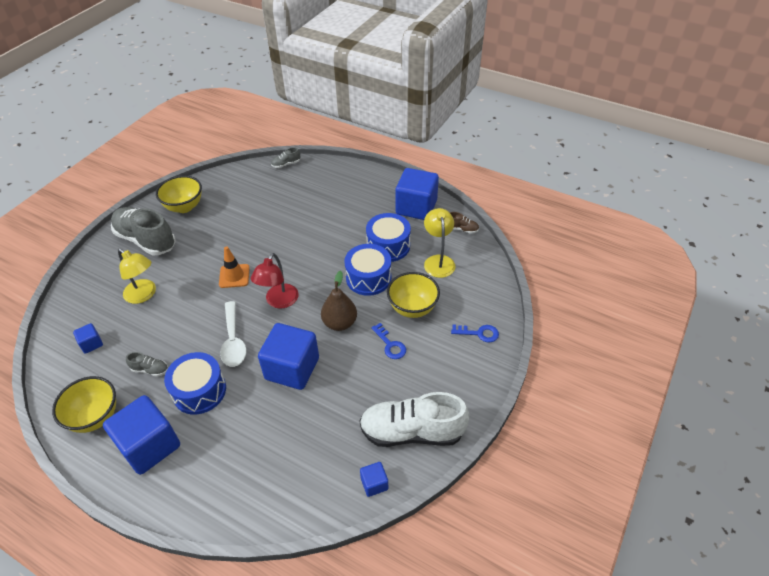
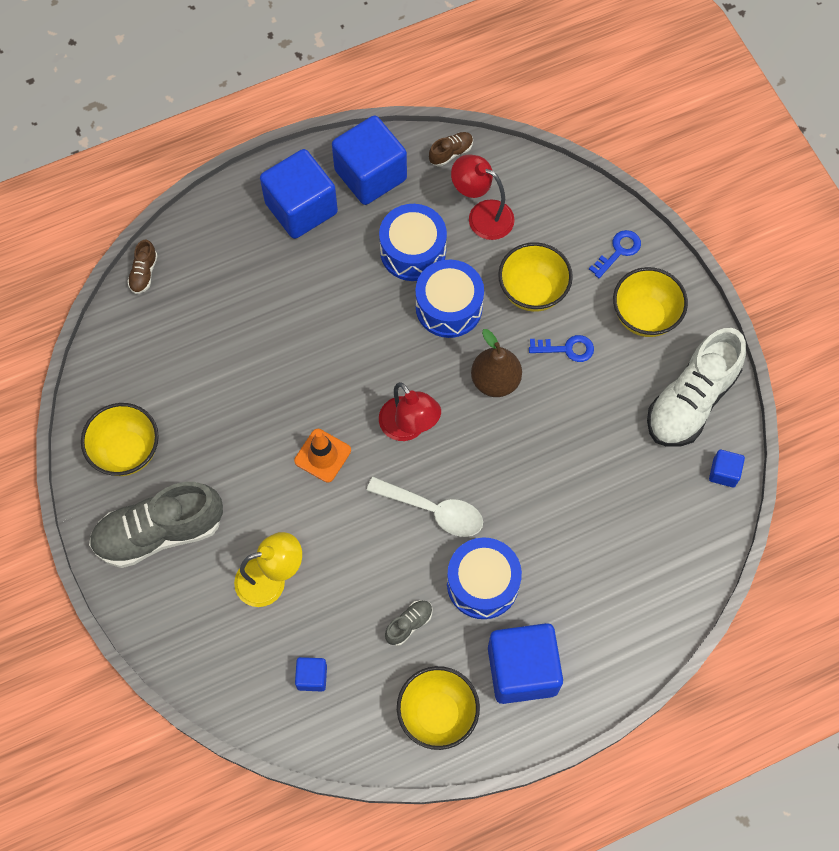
camera: 55 degrees left, 20 degrees up
blue cube [258,323,319,390] -> blue cube moved to [260,149,338,239]
grey shoe [271,147,300,168] -> brown shoe [127,240,158,294]
yellow lamp [424,208,455,278] -> red lamp [451,154,515,240]
none -> yellow bowl [613,267,688,337]

